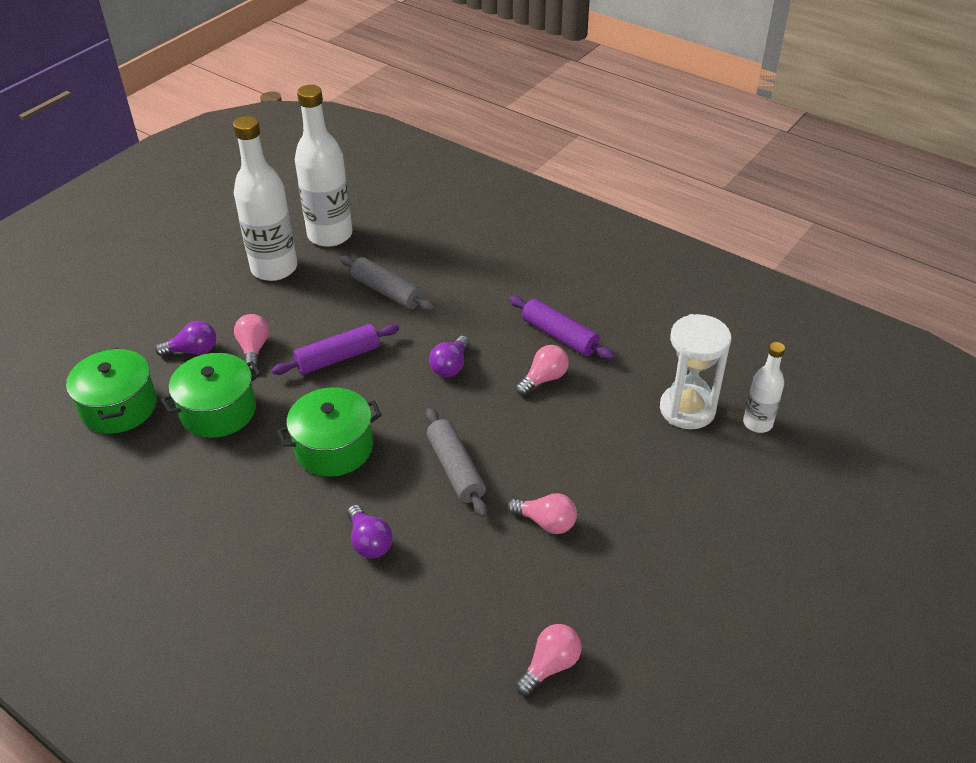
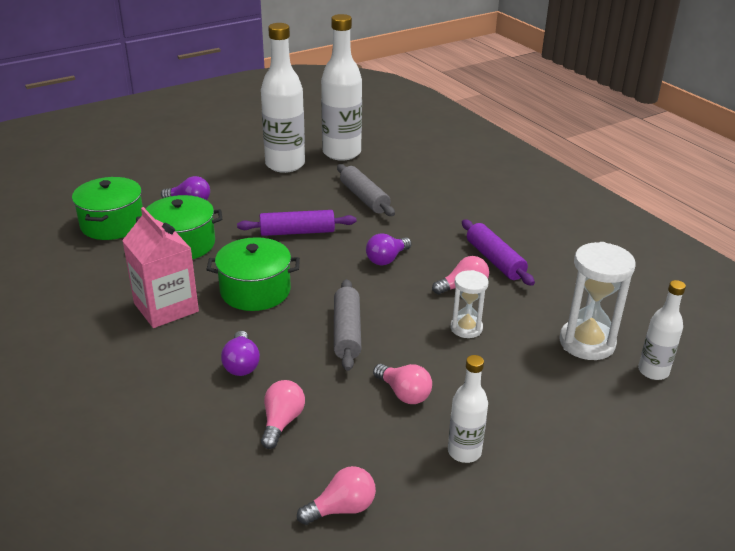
camera: 20 degrees right, 10 degrees down
pink light bulb [234,314,269,371] -> pink light bulb moved to [261,380,305,449]
none -> pink carton [122,207,199,328]
none -> white bottle [448,355,488,463]
none -> white hourglass [451,270,488,338]

